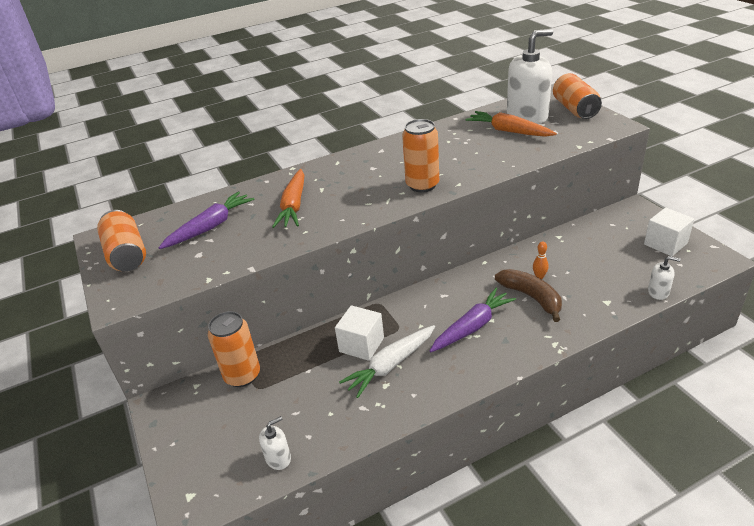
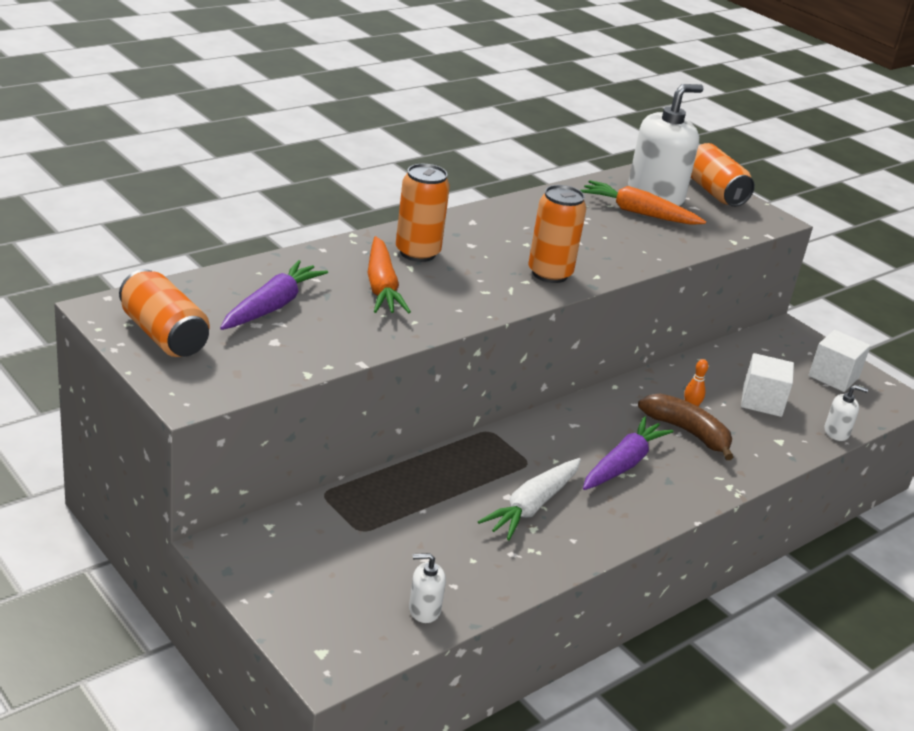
camera: 20 degrees left, 5 degrees down
orange can [208,311,260,387] -> orange can moved to [396,164,450,262]
white soap dispenser [259,416,291,470] -> white soap dispenser turned 135 degrees counterclockwise [409,553,446,623]
white cube [335,305,384,361] -> white cube moved to [741,353,794,417]

